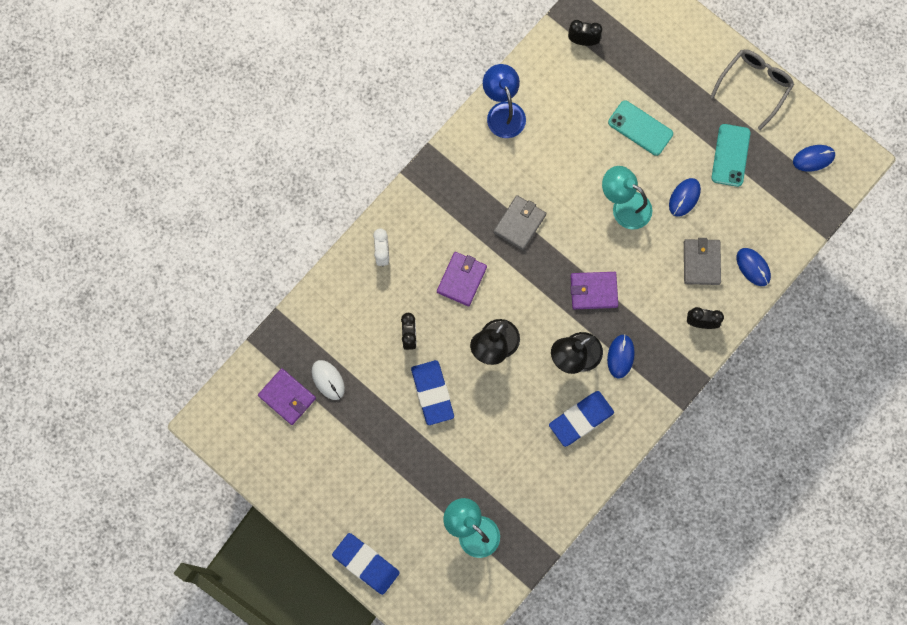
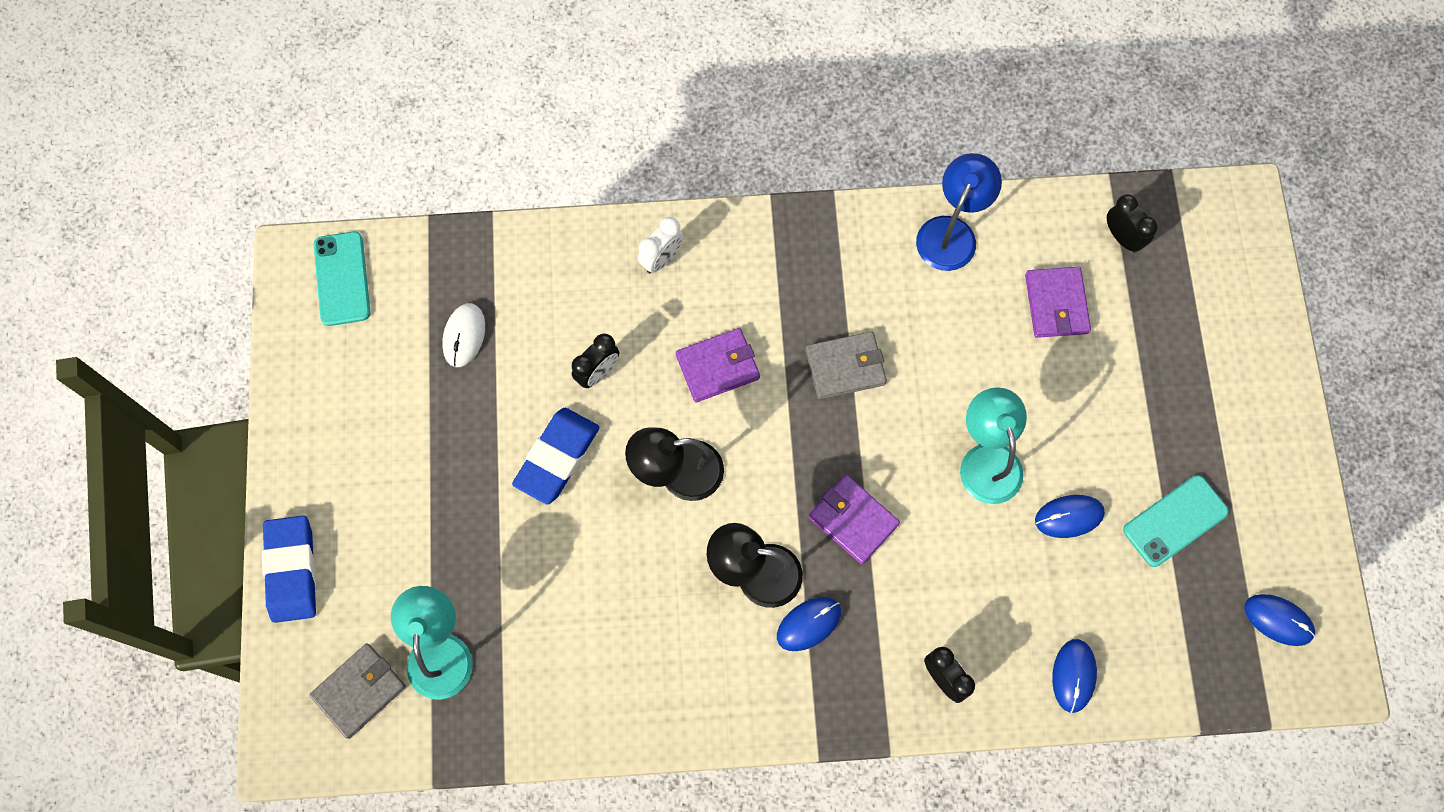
camera: 45 degrees right, 5 degrees down
purple wallet [258,368,316,425] -> purple wallet moved to [1025,267,1091,338]
blue eraser [549,391,614,447] -> none
turquoise phone [608,100,673,156] -> turquoise phone moved to [314,231,371,326]
grey wallet [684,238,721,285] -> grey wallet moved to [309,643,406,739]
grey glasses [710,49,794,130] -> none

